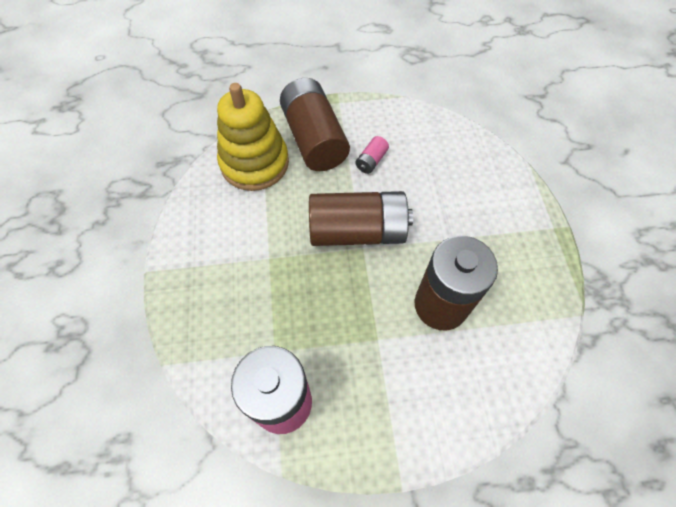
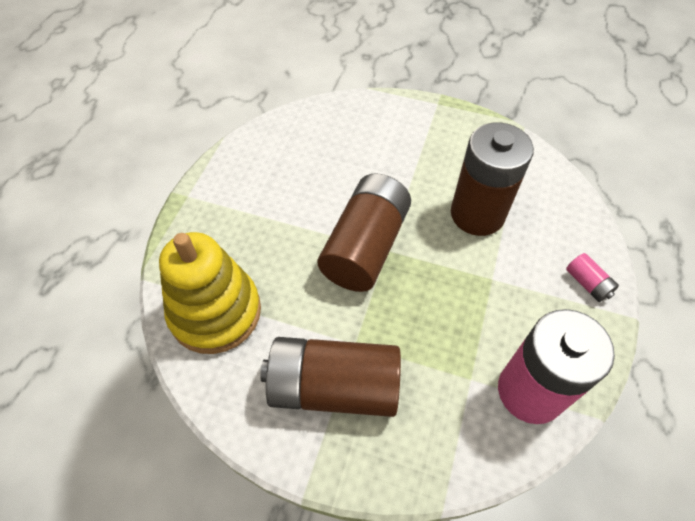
camera: 65 degrees left, 5 degrees down
brown battery [280,78,350,171] -> brown battery moved to [260,337,401,417]
pink battery [356,136,389,174] -> pink battery moved to [566,253,619,302]

